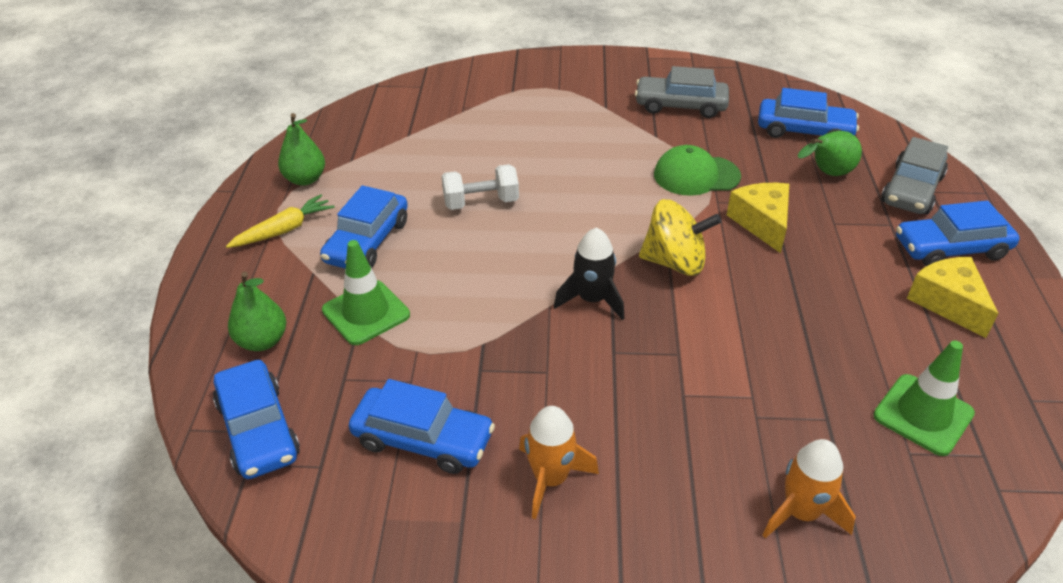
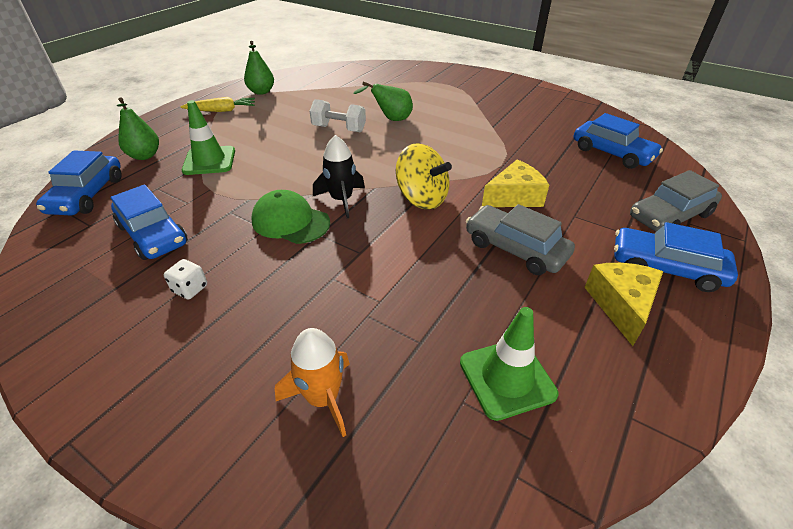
camera: 30 degrees right, 0 degrees up
blue car [320,185,408,269] -> none
orange rocket [519,406,599,519] -> white dice [164,259,207,300]
grey car [635,66,729,118] -> grey car moved to [466,204,575,275]
green cap [654,145,741,196] -> green cap moved to [251,190,330,244]
yellow cheese [727,183,789,253] -> yellow cheese turned 45 degrees clockwise [482,159,549,207]
green pear [798,131,862,176] -> green pear moved to [353,81,413,121]

